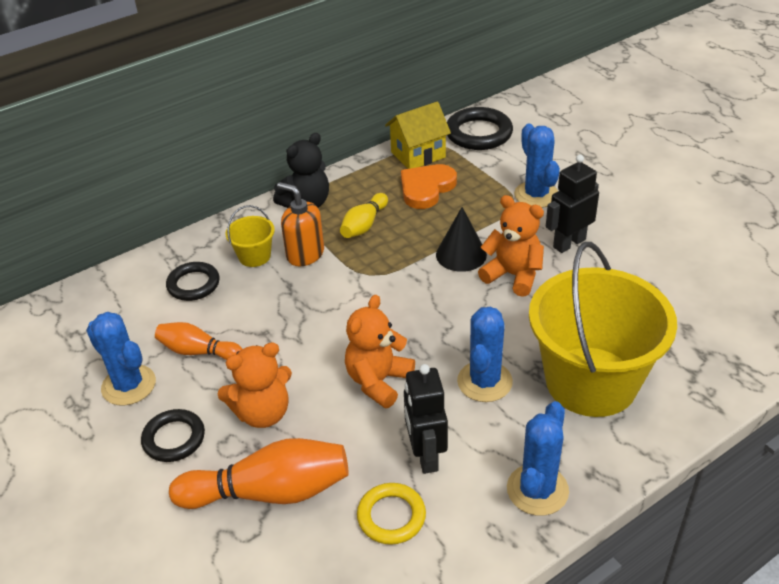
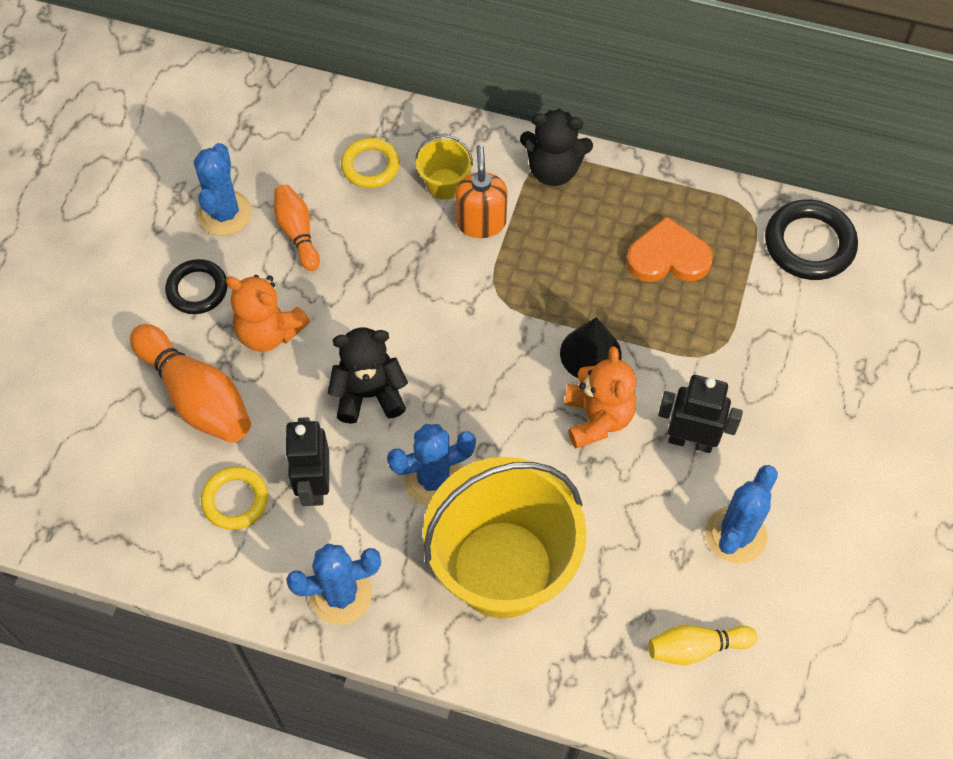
camera: 50 degrees right, 20 degrees up
black ring [166,262,220,301] -> yellow ring [341,138,400,188]
yellow bowling pin [340,193,388,238] -> yellow bowling pin moved to [648,625,757,665]
orange teddy bear [345,295,415,408] -> black teddy bear [328,328,408,424]
yellow house [385,102,451,169] -> none
black robot [404,364,448,474] -> black robot turned 45 degrees counterclockwise [285,417,329,506]
blue cactus [514,124,560,208] -> blue cactus moved to [705,465,778,564]

